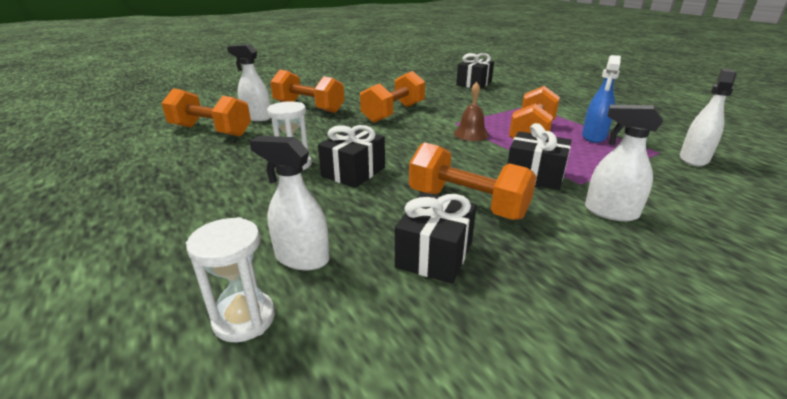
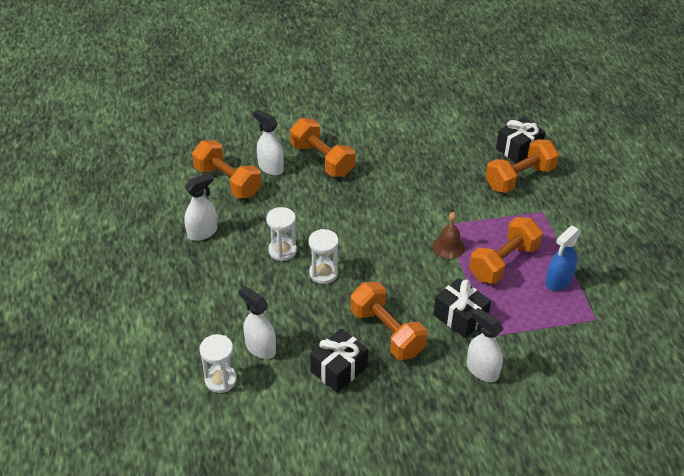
camera: 20 degrees right, 15 degrees up
black gift [318,125,385,188] -> white hourglass [309,229,339,284]
orange dumbbell [360,71,425,123] -> orange dumbbell moved to [486,139,559,193]
white spray bottle [680,68,737,166] -> white spray bottle moved to [185,173,218,241]

